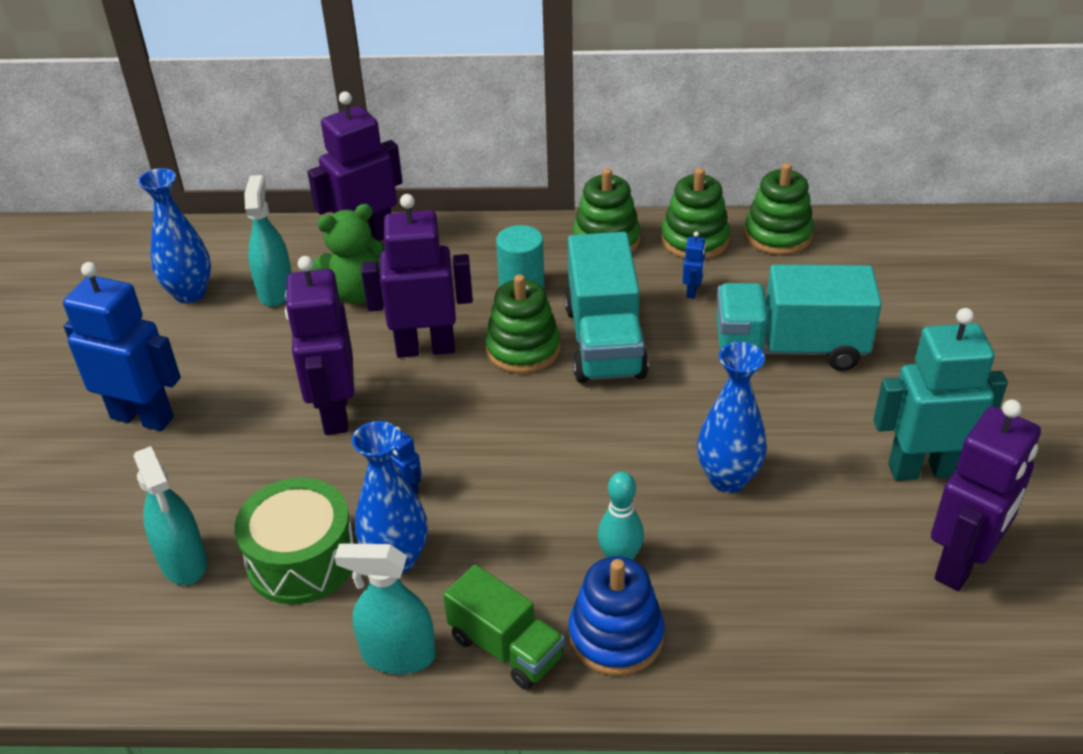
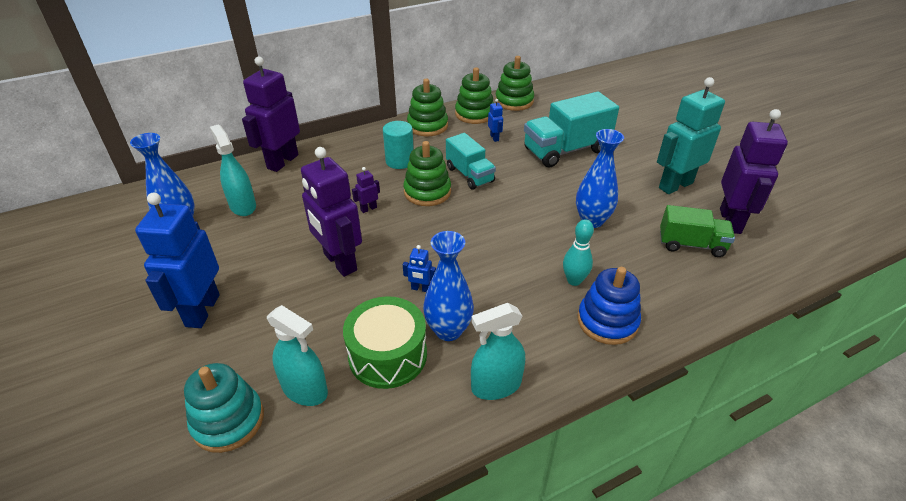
camera: 30 degrees left, 0 degrees up
blue robot [63,262,181,431] -> blue robot turned 75 degrees counterclockwise [135,193,220,328]
green teddy bear [310,204,385,304] -> none
purple robot [361,194,473,358] -> purple robot [352,167,380,213], size x0.42
green truck [443,564,565,690] -> green truck moved to [660,205,735,257]
turquoise truck [565,232,649,383] -> turquoise truck [446,133,496,190], size x0.63
none -> turquoise stacking toy [184,363,264,453]

